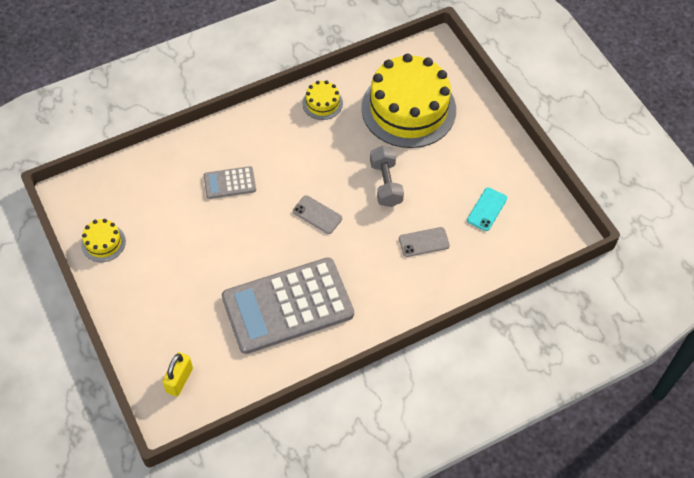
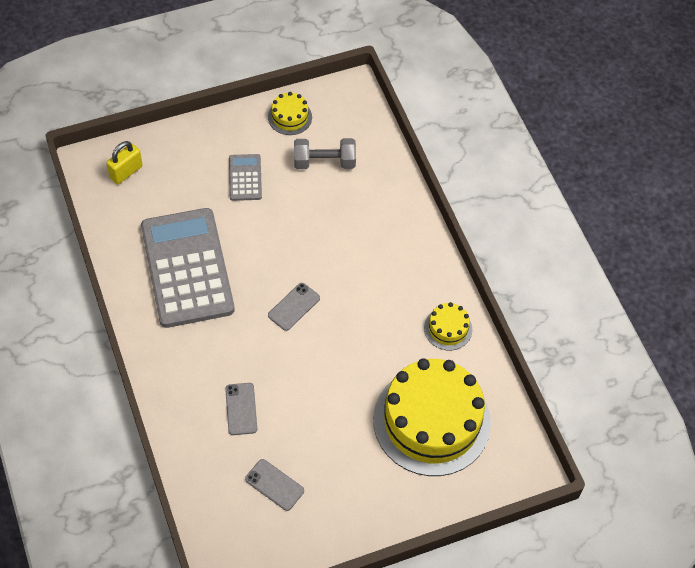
camera: 95 degrees right, 0 degrees up
yellow padlock [162,352,193,397] -> yellow padlock turned 75 degrees counterclockwise [106,141,143,184]
grey calculator [204,166,256,199] -> grey calculator moved to [229,154,262,201]
grey dumbbell [370,146,404,207] -> grey dumbbell moved to [294,138,356,169]
turquoise phone [467,187,507,231] -> grey phone [245,459,304,511]

